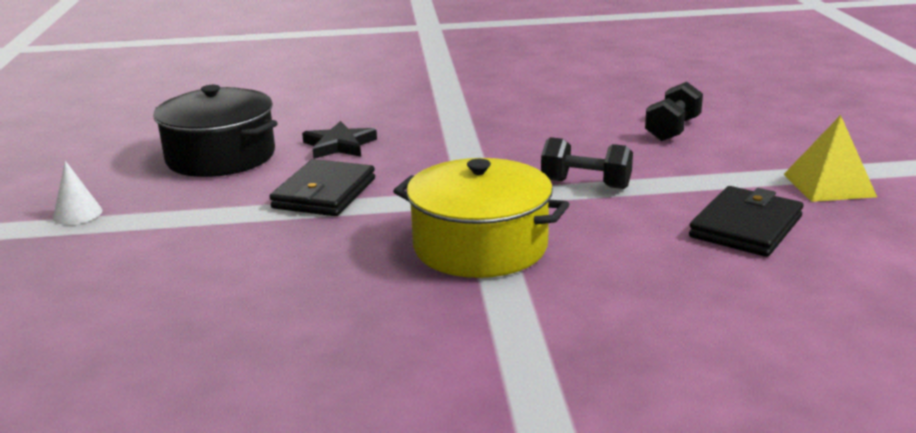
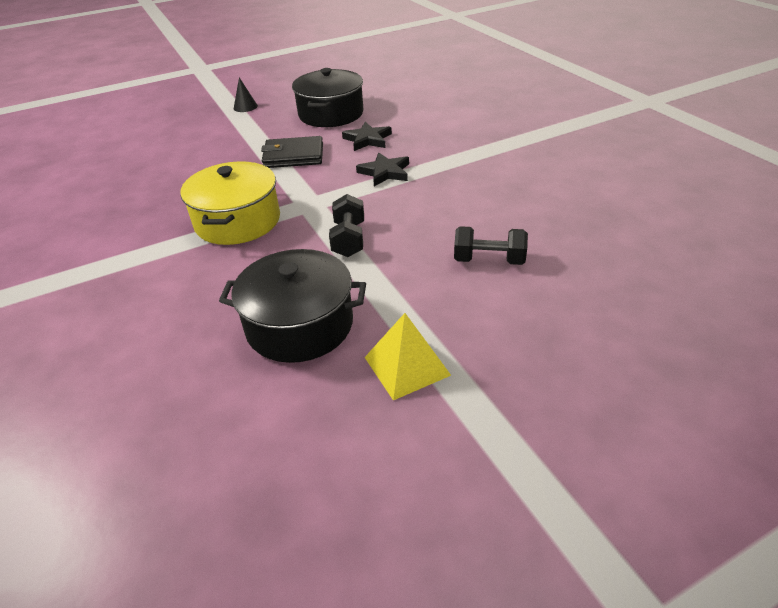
camera: 70 degrees right, 15 degrees up
white cone [53,161,103,225] -> black cone [234,78,258,112]
black wallet [689,186,804,257] -> black pot [219,249,366,363]
none -> black star [356,152,409,186]

